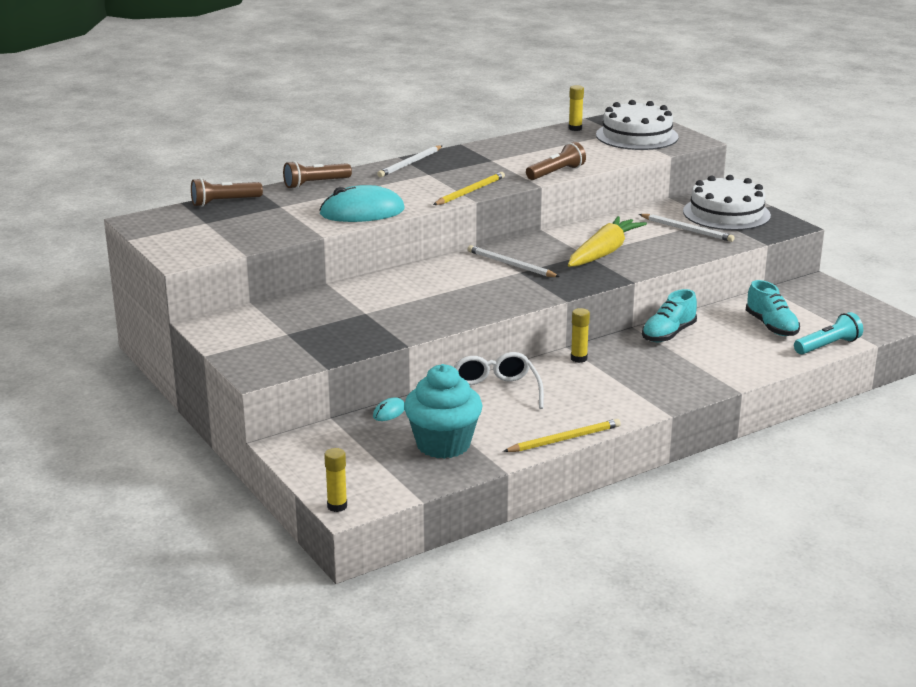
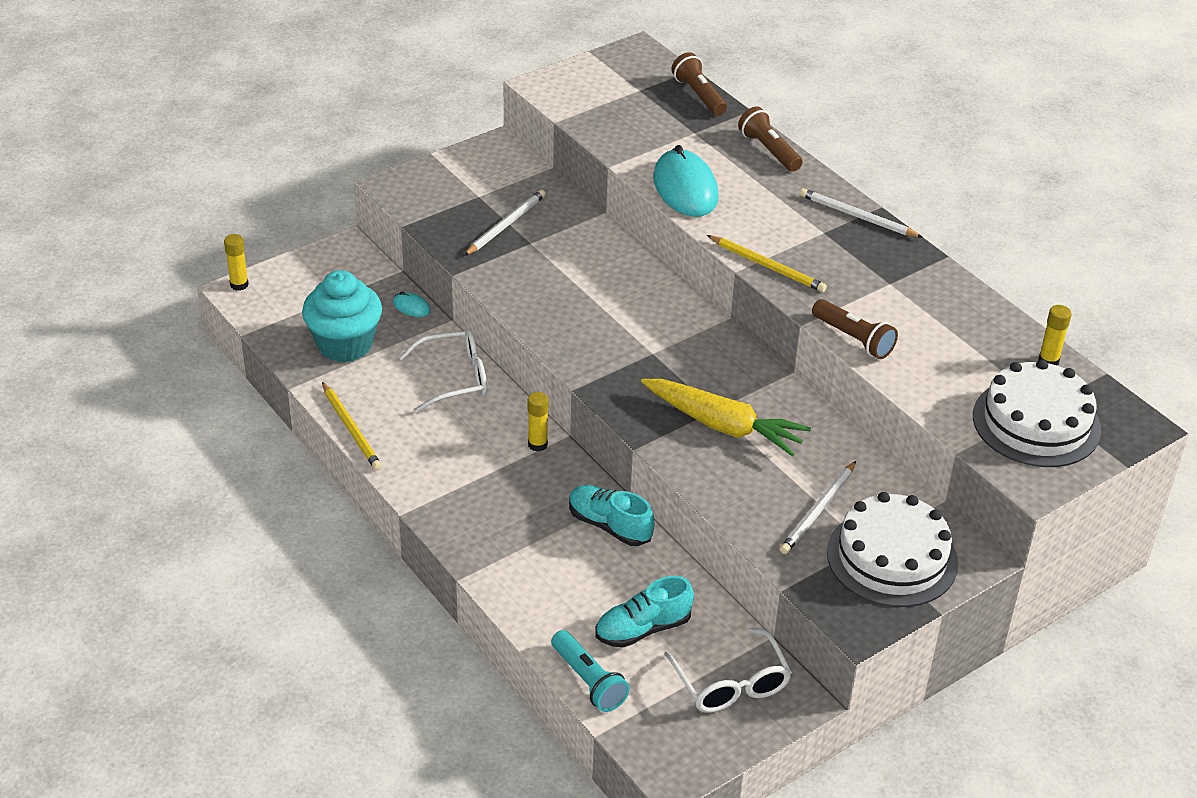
camera: 85 degrees right, 15 degrees up
white pencil [467,245,560,277] -> white pencil moved to [464,190,546,256]
none -> white glasses [664,628,792,712]

